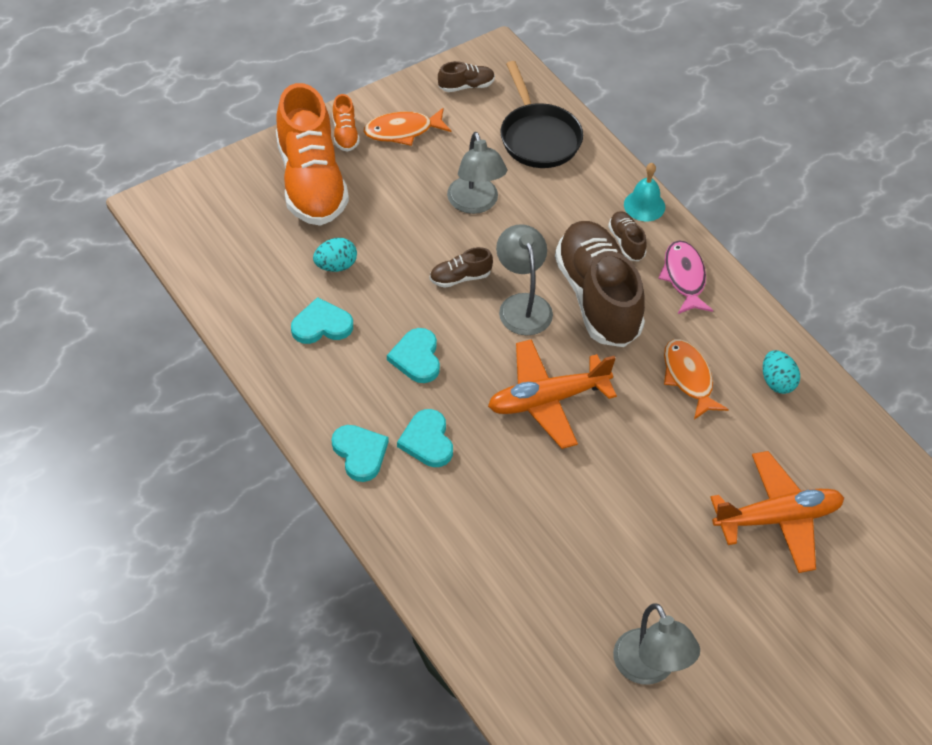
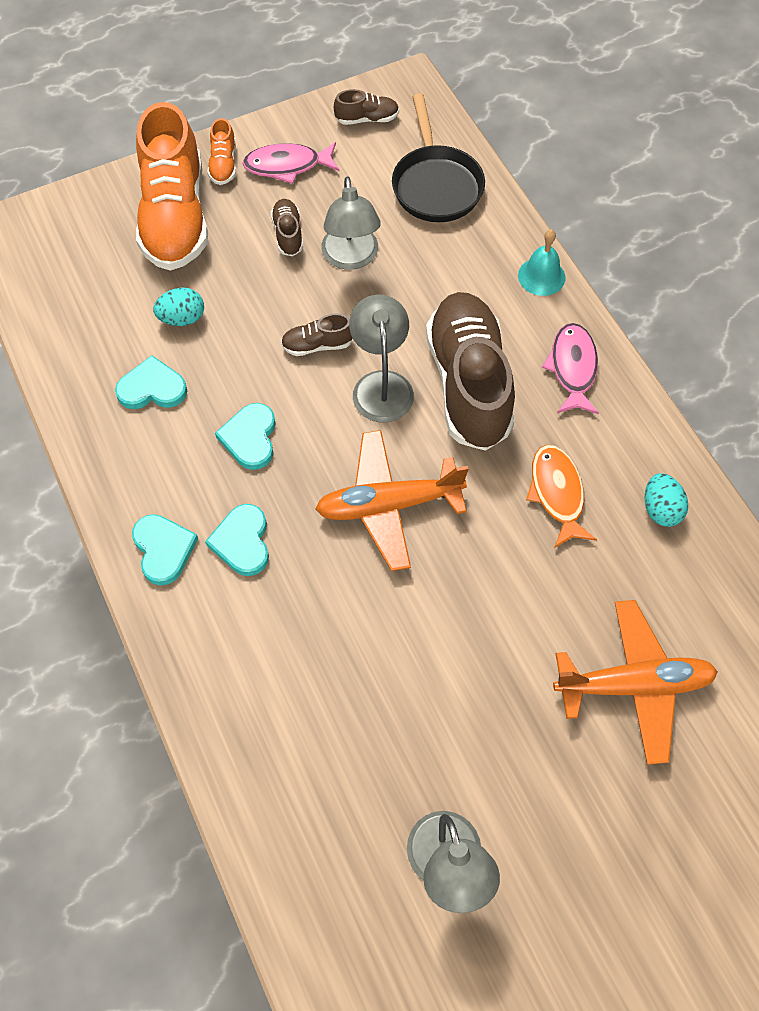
camera: 10 degrees right, 10 degrees up
orange fish [364,108,451,146] -> pink fish [242,142,339,184]
brown shoe [608,211,647,261] -> brown shoe moved to [271,199,303,256]

